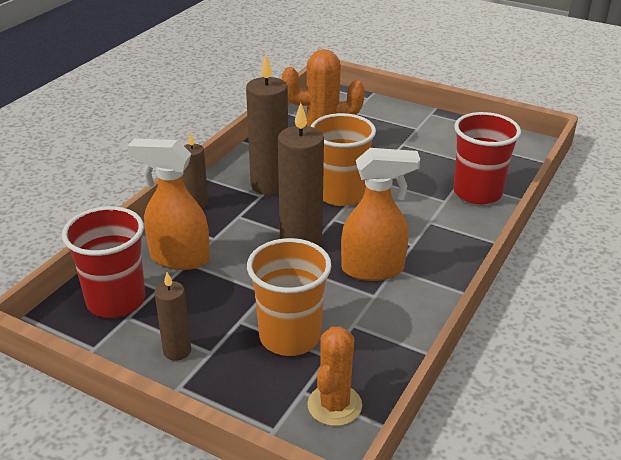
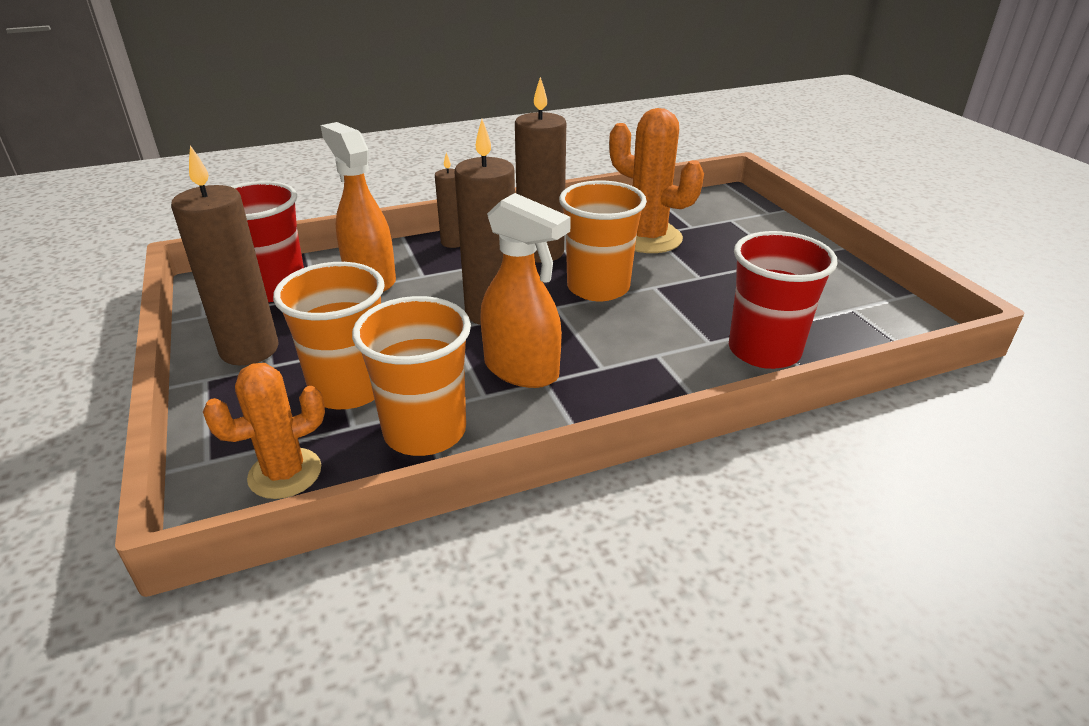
camera: 40 degrees right, 0 degrees up
brown candle [154,272,191,361] -> brown candle [171,145,279,365], size x1.79
none -> orange cup [352,296,471,456]

